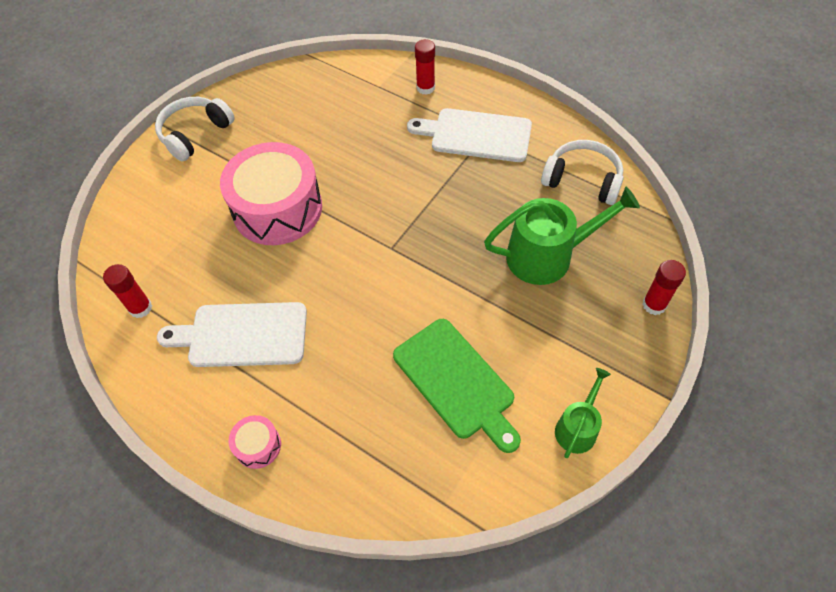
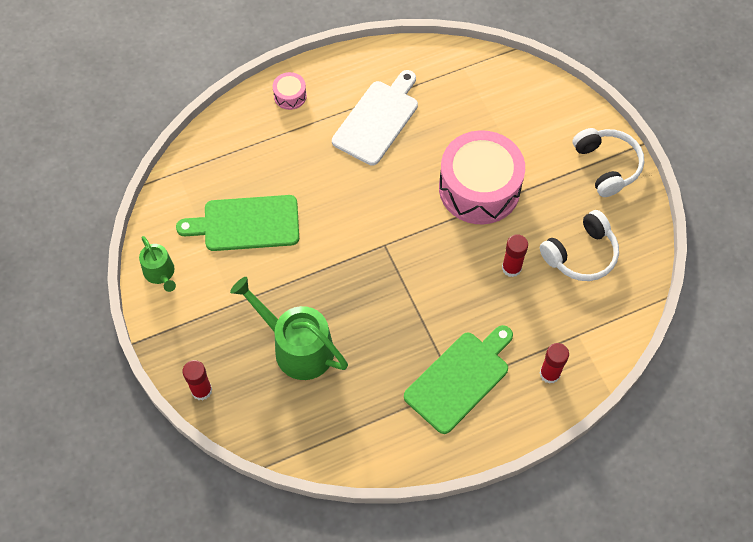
camera: 120 degrees right, 5 degrees up
red glue stick [103,264,152,318] -> red glue stick moved to [502,234,528,277]
white cutting board [407,108,532,162] -> green cutting board [404,325,513,434]
green watering can [484,187,640,285] -> green watering can turned 105 degrees clockwise [230,277,348,380]
white headphones [541,140,624,205] -> white headphones moved to [540,210,619,281]

